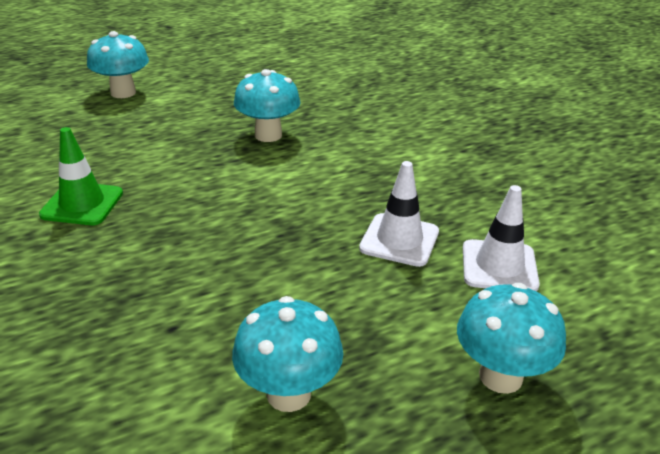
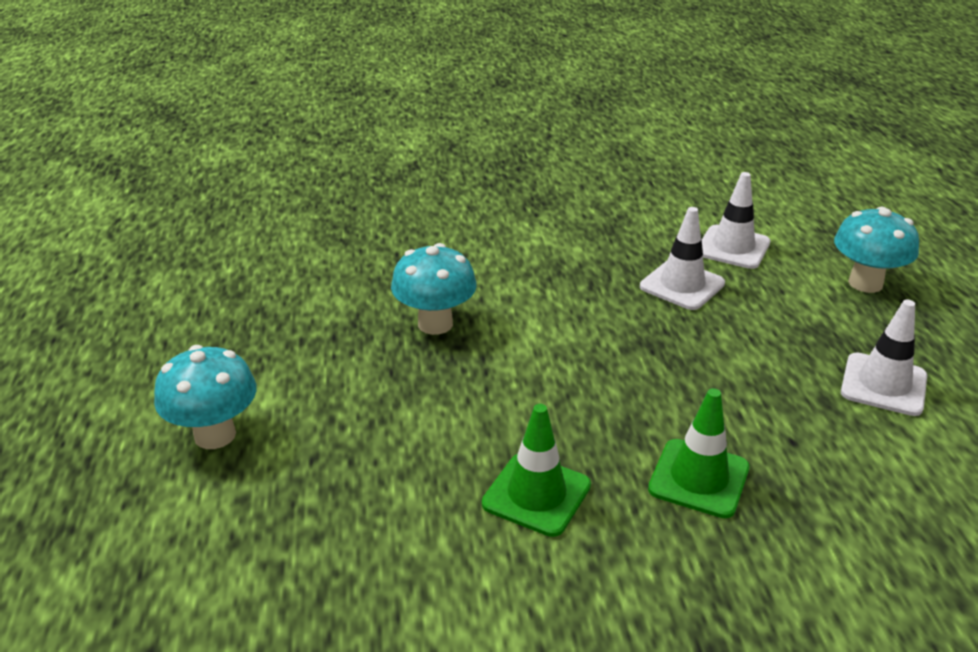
camera: 70 degrees left, 0 degrees up
turquoise mushroom [232,296,343,412] -> white traffic cone [841,300,927,416]
none -> green traffic cone [648,388,750,518]

